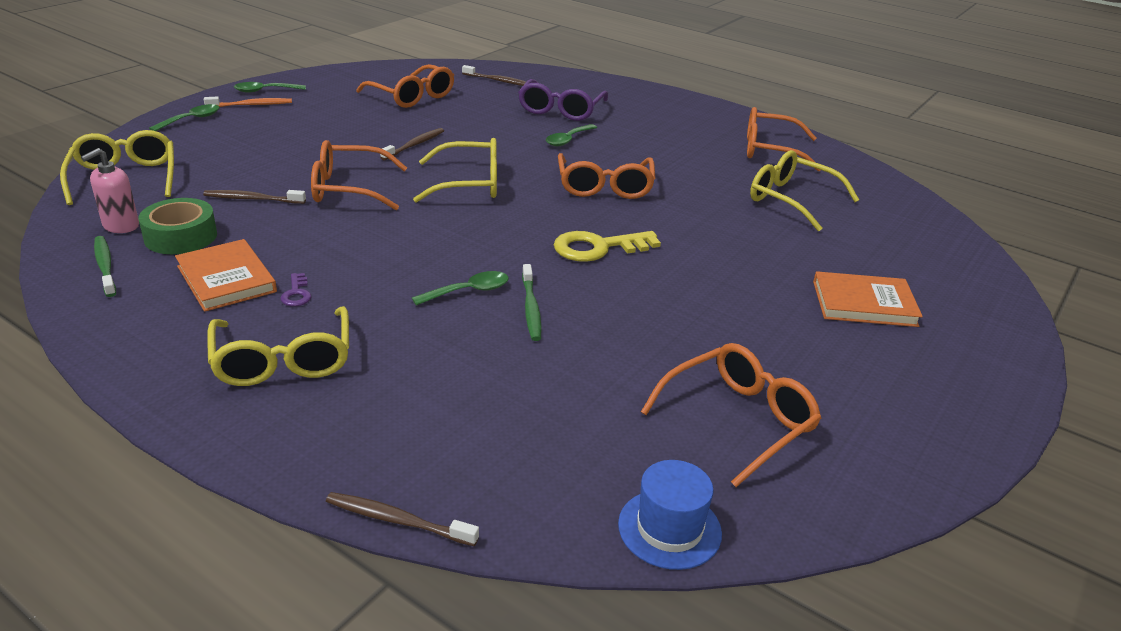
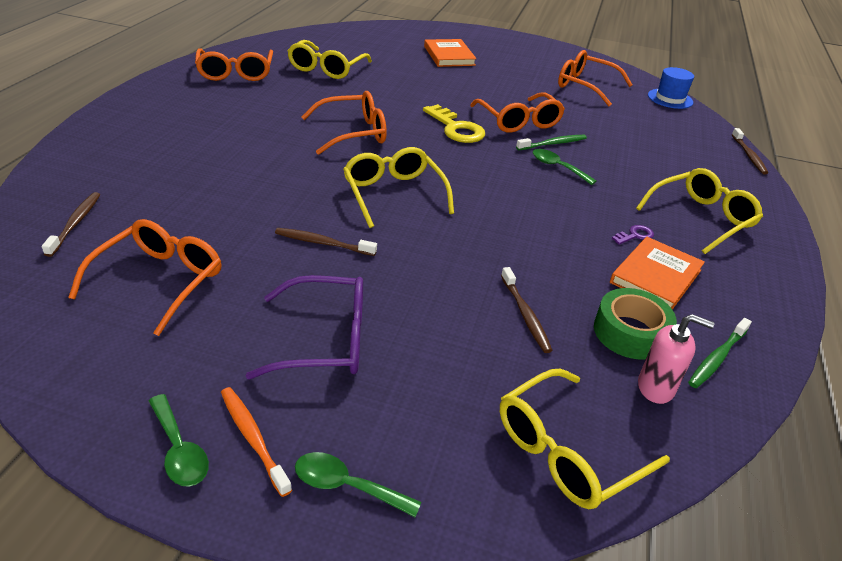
camera: 110 degrees left, 5 degrees up
orange glasses [311,140,407,210] -> orange glasses moved to [470,93,565,133]
purple glasses [518,79,608,121] -> purple glasses moved to [246,275,363,379]
green spoon [546,124,597,146] -> none

